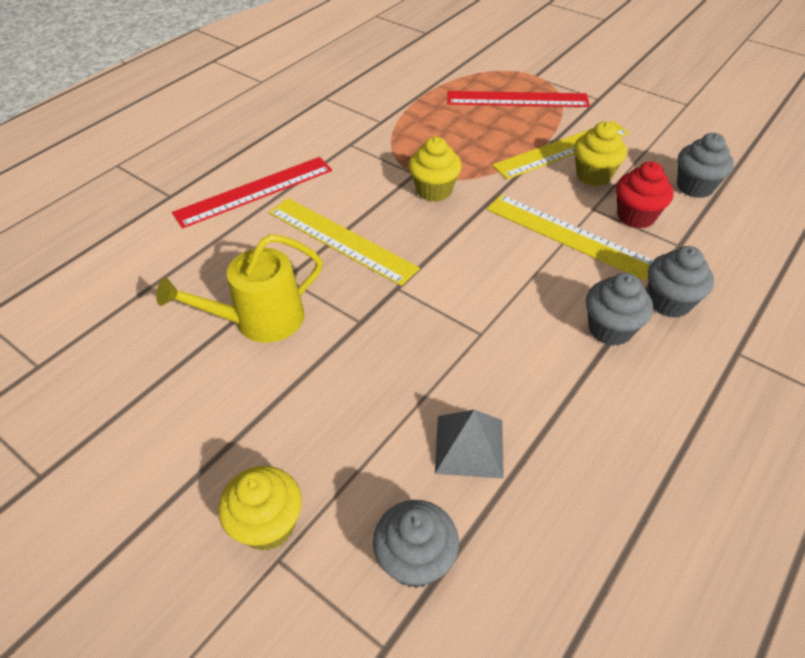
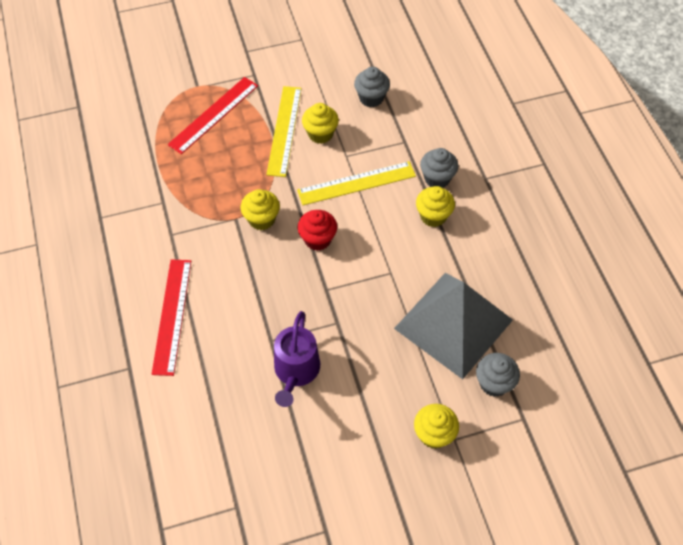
camera: 55 degrees left, 10 degrees up
yellow watering can [156,234,323,343] -> purple watering can [274,311,320,407]
yellow ruler [269,198,420,286] -> none
grey pyramid [435,410,504,479] -> grey pyramid [394,273,513,379], size x2.25
grey cupcake [586,273,653,346] -> yellow cupcake [416,186,455,227]
red cupcake [616,161,674,229] -> red cupcake moved to [297,210,337,251]

